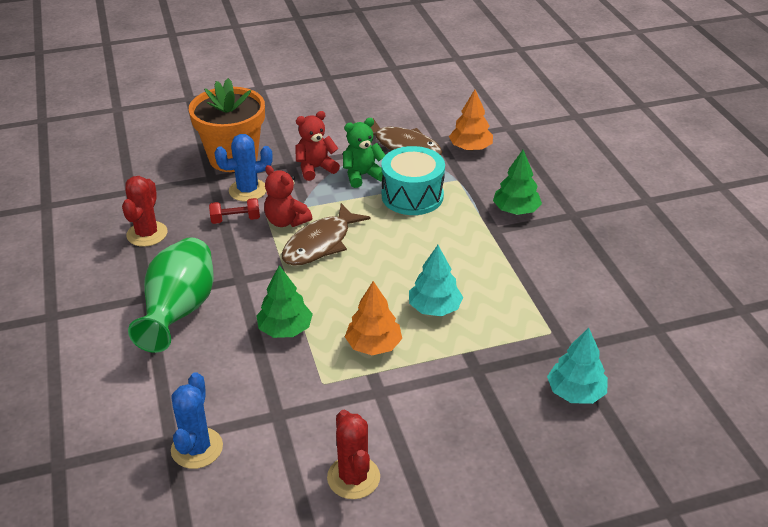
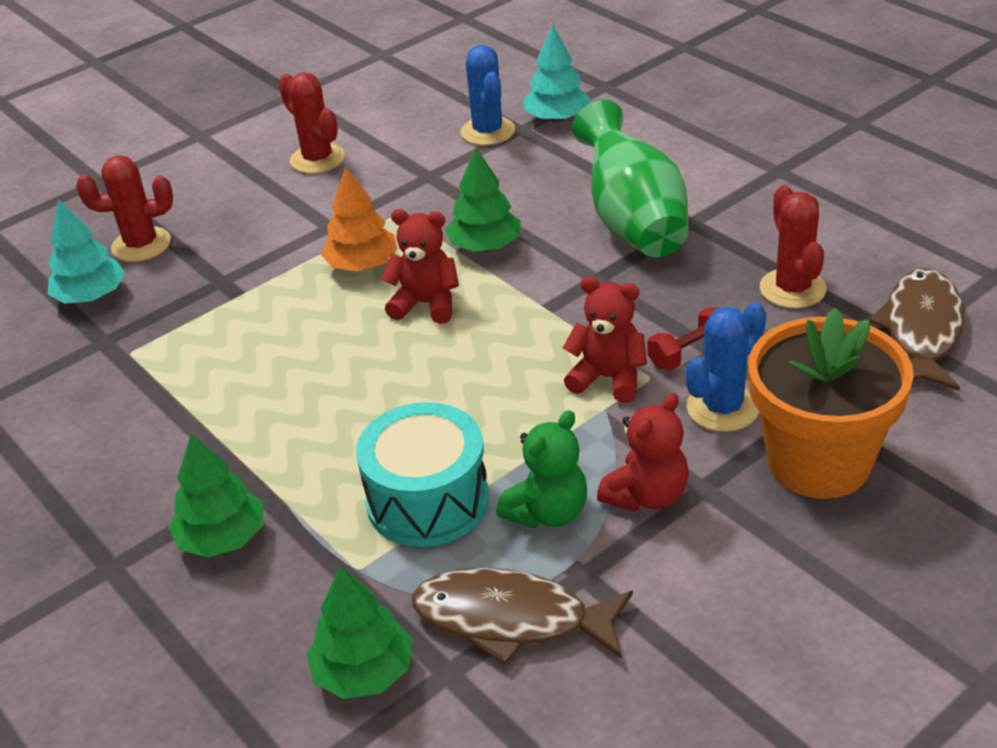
camera: 160 degrees right, 0 degrees up
brown fish [281,203,371,266] -> brown fish moved to [869,268,965,391]
turquoise tree [409,245,463,316] -> turquoise tree moved to [523,24,590,122]
orange tree [449,90,493,151] -> green tree [306,566,412,699]
none -> red cactus [76,155,173,262]
none -> red teddy bear [381,209,459,324]

